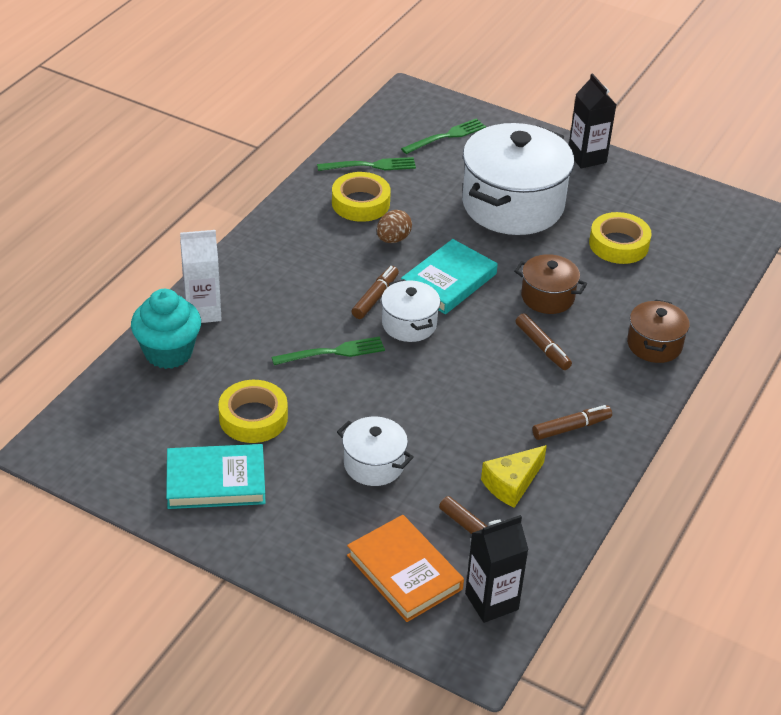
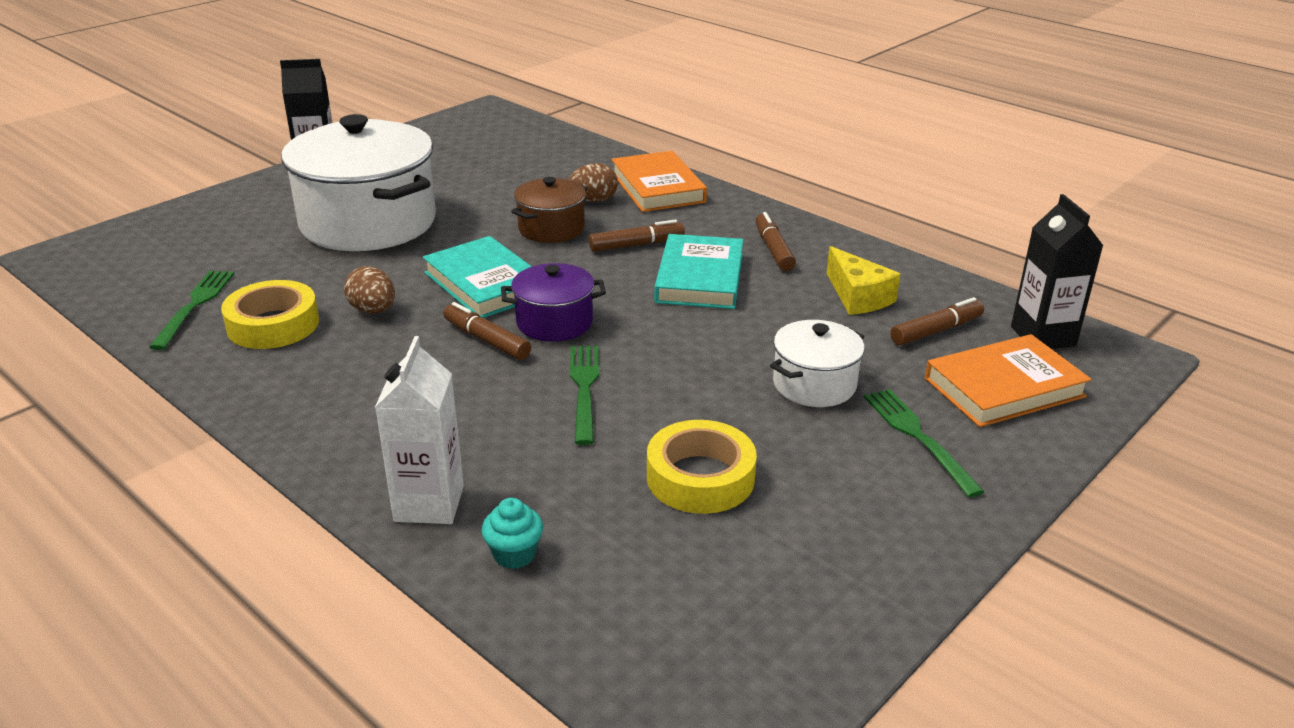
camera: 75 degrees left, 10 degrees down
turquoise cupcake [131,289,201,369] -> turquoise cupcake [482,498,543,569], size x0.49
turquoise book [166,444,266,509] -> turquoise book moved to [654,234,743,309]
white pot [381,279,440,342] -> purple pot [501,263,606,342]
green fork [401,118,486,154] -> green fork moved to [864,389,985,497]
yellow tape [589,212,652,264] -> none
brown pot [627,299,690,363] -> orange book [611,151,707,212]
none -> brown egg [568,163,618,202]

